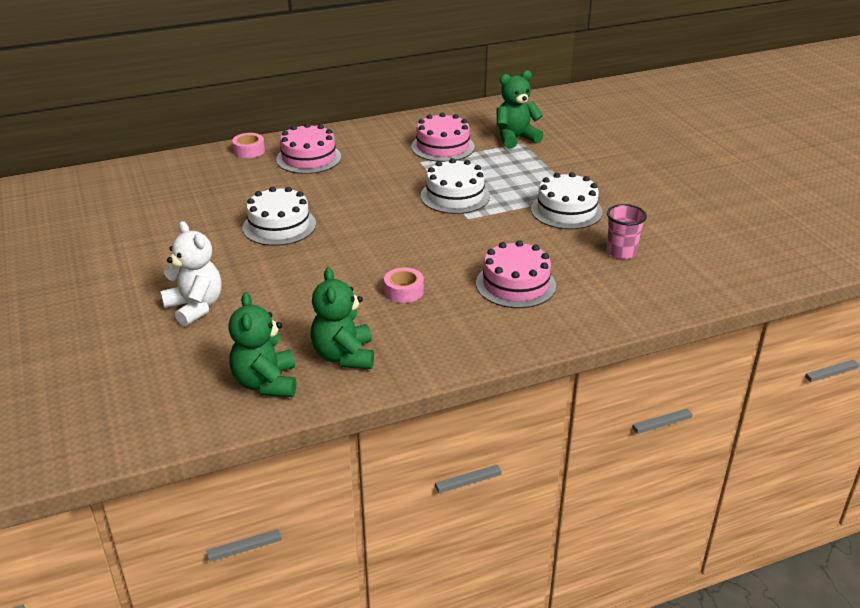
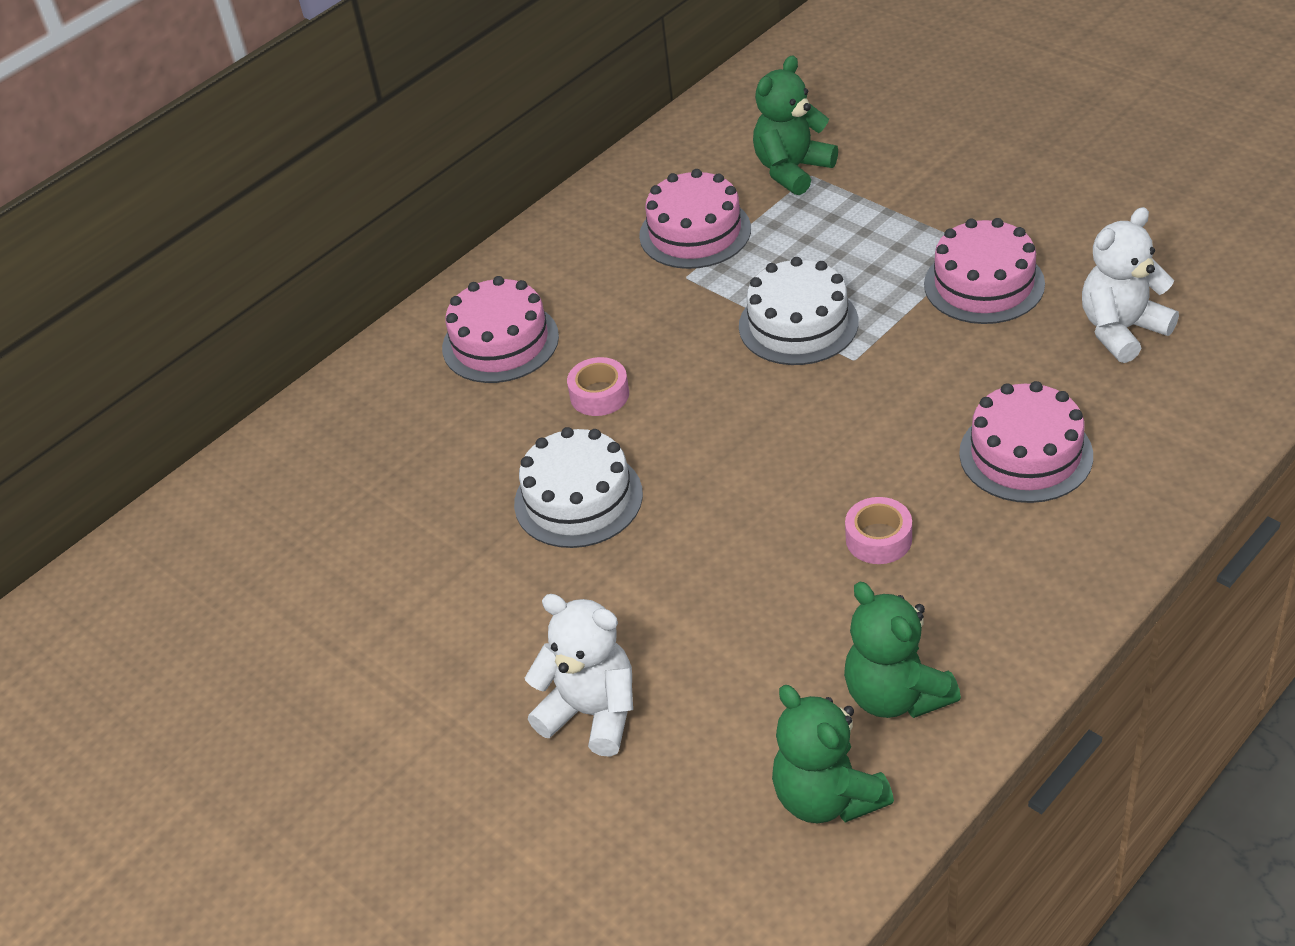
camera: 20 degrees left, 10 degrees up
pink tape [232,133,265,158] -> pink tape moved to [567,357,629,416]
white cake [531,172,603,230] -> pink cake [924,218,1045,324]
pink cup [607,204,647,259] -> white teddy bear [1082,207,1179,363]

